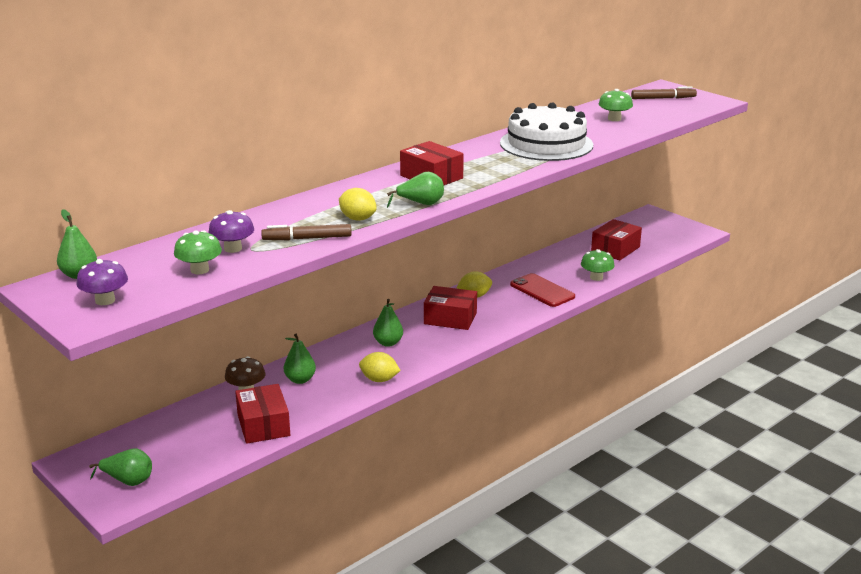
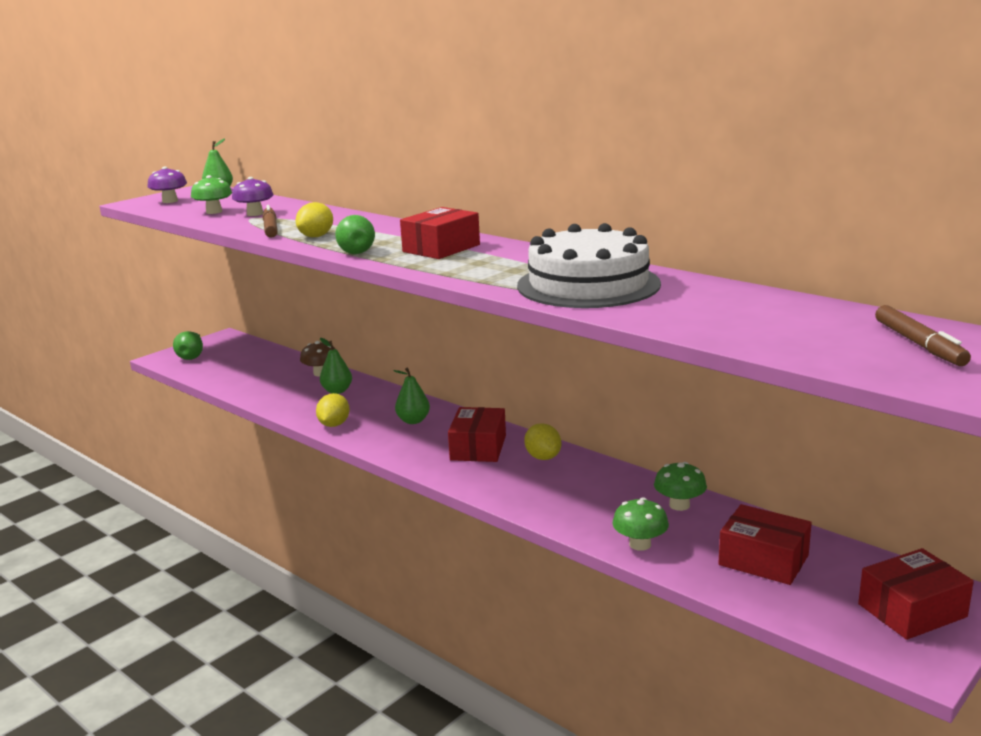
camera: 85 degrees right, 5 degrees down
red box [235,384,290,444] -> red box moved to [858,548,974,640]
red phone [510,273,575,307] -> none
green mushroom [599,89,633,121] -> green mushroom moved to [654,462,707,511]

